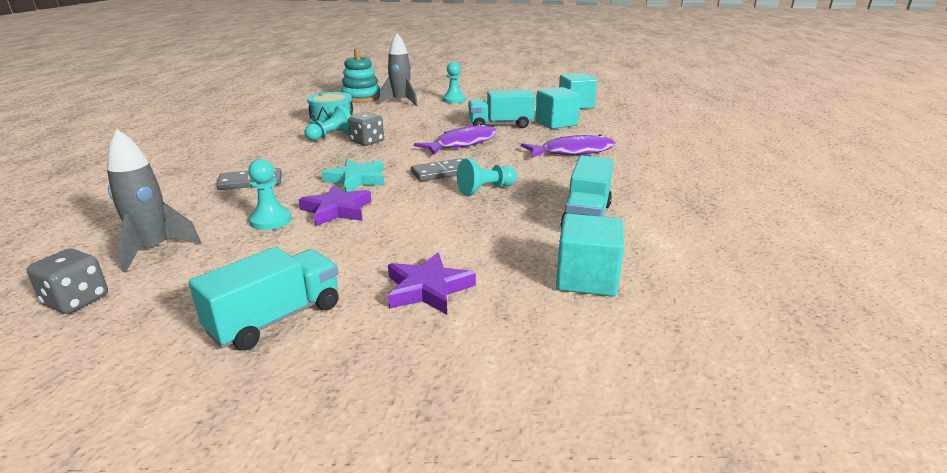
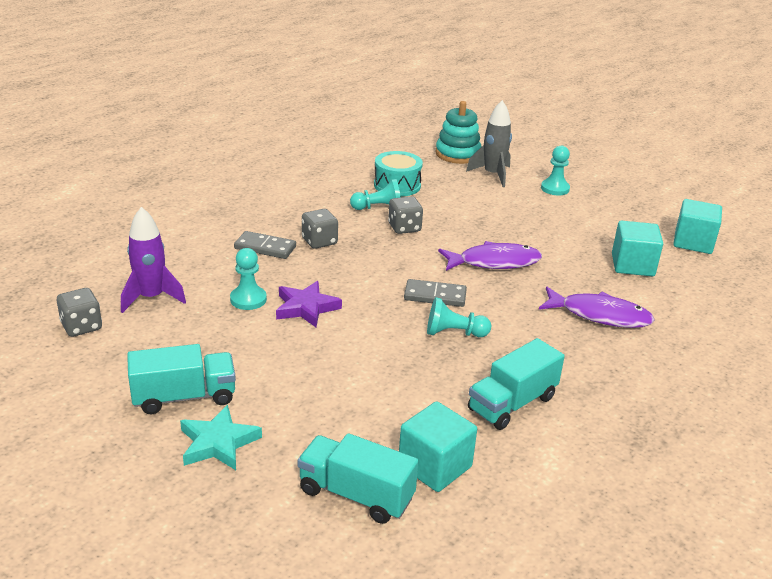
camera: 30 degrees right, 5 degrees up
grey rocket [107,129,201,272] -> purple rocket [121,207,186,313]
turquoise star [322,159,385,192] -> turquoise star moved to [180,405,262,470]
purple star [388,252,476,315] -> none
turquoise truck [468,90,535,128] -> turquoise truck moved to [298,433,419,524]
none -> grey dice [302,209,338,249]

